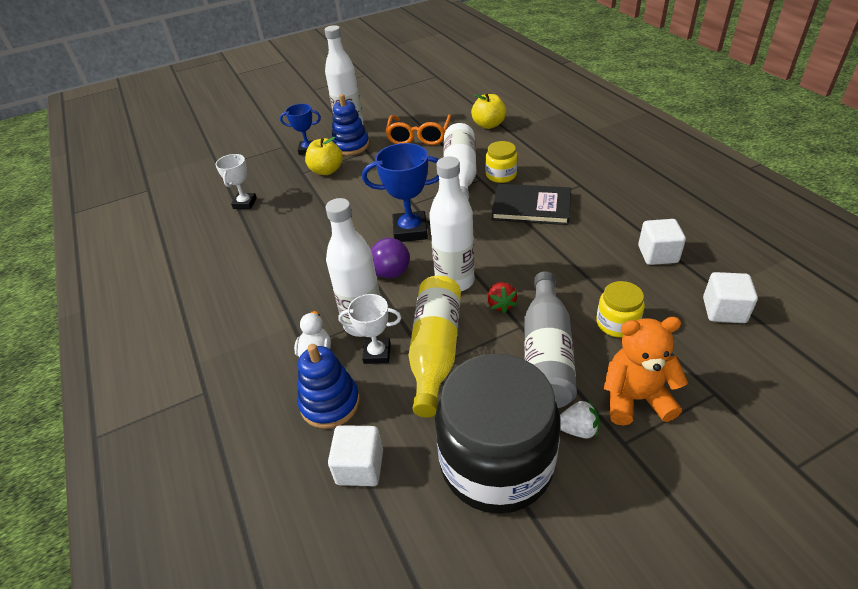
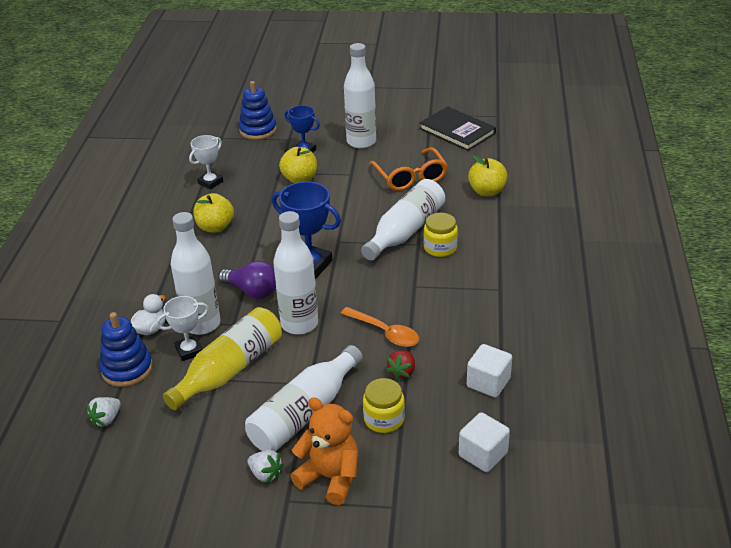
camera: 30 degrees right, 5 degrees down
white cube [328,425,383,486] -> white strawberry [87,397,121,428]
blue stacking toy [332,94,369,155] -> blue stacking toy moved to [239,81,277,140]
white trophy [338,294,402,364] -> white trophy turned 60 degrees counterclockwise [156,296,209,361]
orange glasses [385,114,451,145] -> orange glasses turned 60 degrees counterclockwise [369,147,448,191]
black jar [435,353,561,514] -> none
red strawberry [487,282,517,314] -> red strawberry moved to [386,350,415,380]
black book [491,184,571,225] -> black book moved to [419,106,496,151]
grey bottle [524,271,577,408] -> white bottle [245,345,363,452]
none -> yellow apple [194,193,234,233]
none -> orange spoon [340,307,419,347]

